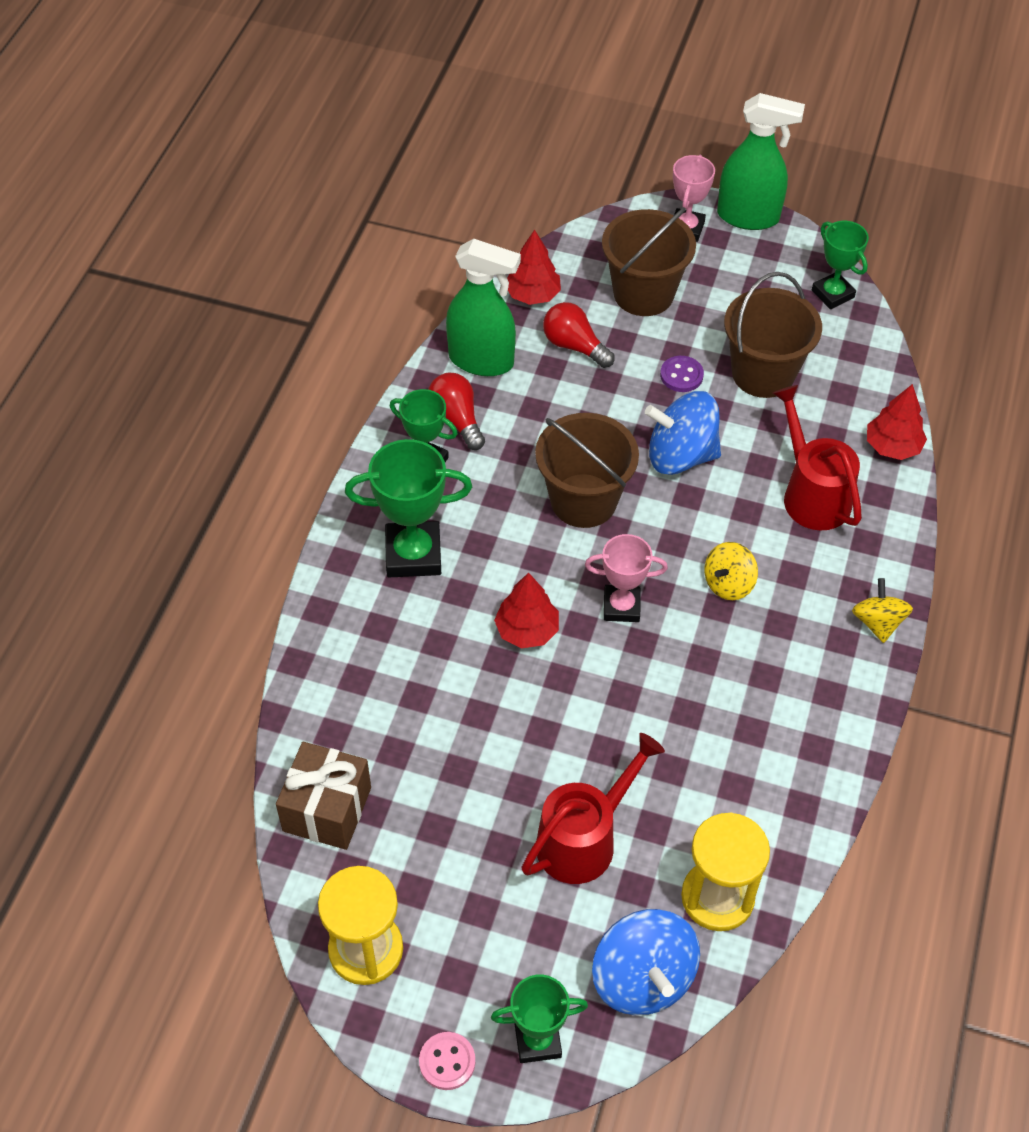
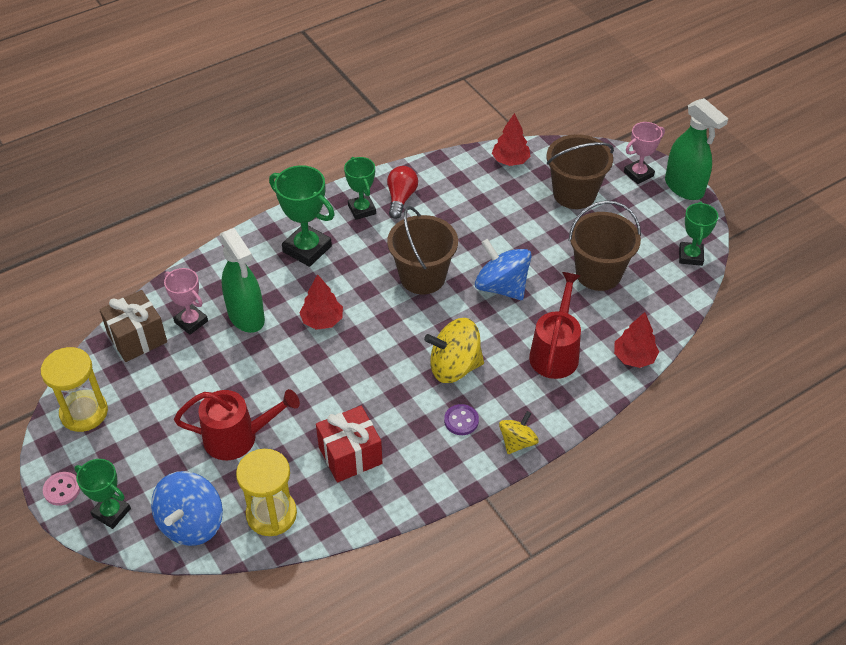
camera: 40 degrees right, 5 degrees down
green spray bottle [446,239,521,376] -> green spray bottle moved to [219,228,265,333]
red light bulb [543,302,615,368] -> none
pink trophy [585,534,668,622] -> pink trophy moved to [164,268,208,335]
purple button [660,356,704,392] -> purple button moved to [444,404,479,435]
yellow spinning top [704,542,758,600] -> yellow spinning top [424,318,484,383], size x1.66
none -> red gift [316,406,382,482]

